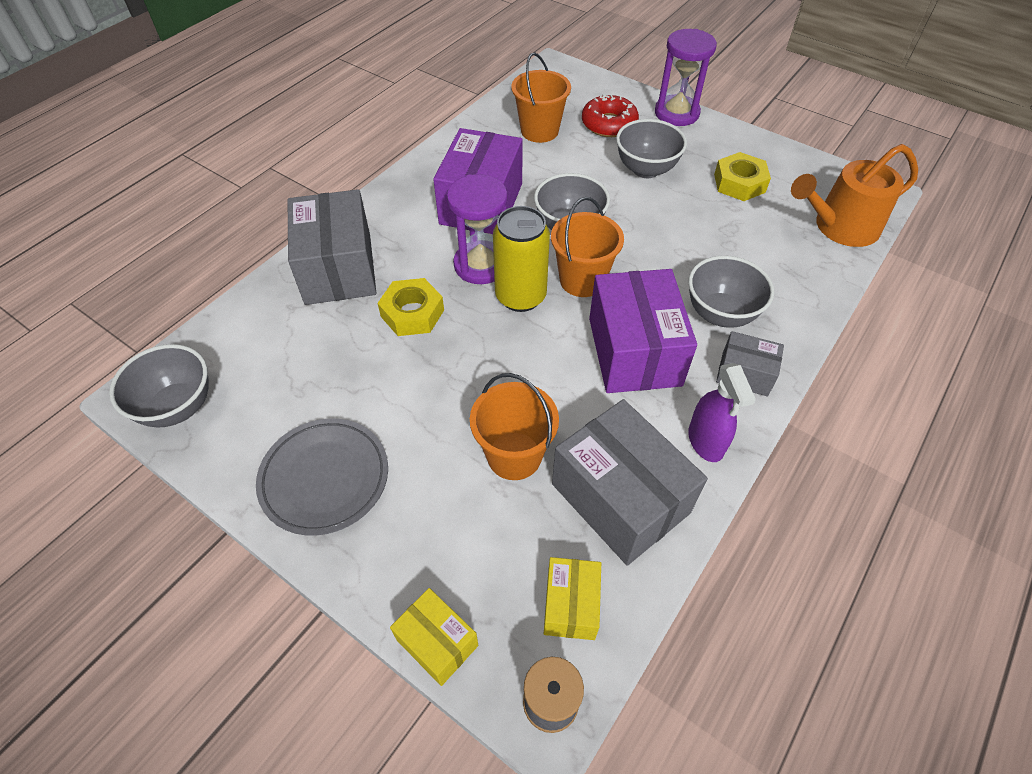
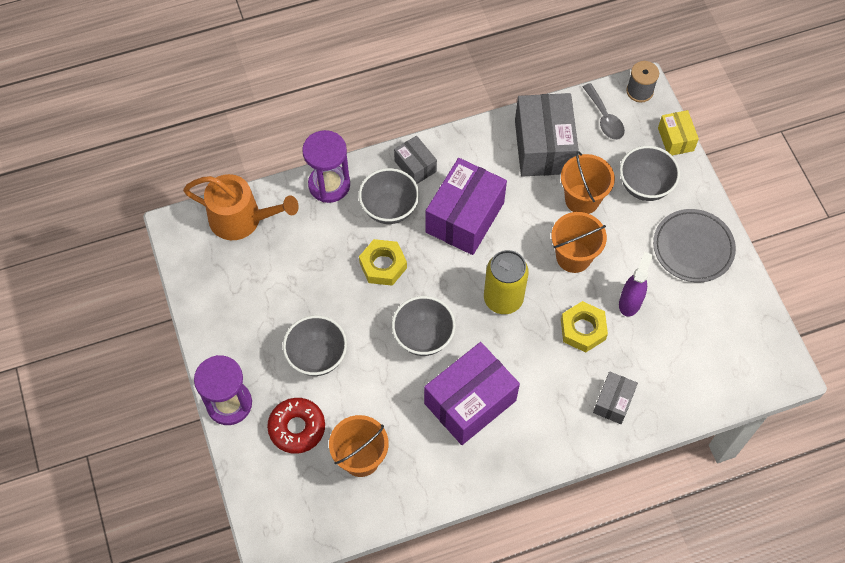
camera: 145 degrees left, 10 degrees up
grey bowl [109,344,209,428] -> grey bowl moved to [620,146,680,201]
grey box [288,189,376,305] -> grey box [593,371,638,424], size x0.52
purple hourglass [447,174,508,284] -> purple hourglass moved to [302,130,350,203]
yellow box [544,557,601,640] -> grey spoon [583,83,625,140]
orange bucket [551,197,624,297] -> orange bucket moved to [551,212,607,273]
purple spray bottle [688,363,756,462] -> purple spray bottle moved to [619,252,653,317]
yellow nut [714,152,771,201] -> yellow nut moved to [359,239,407,286]

